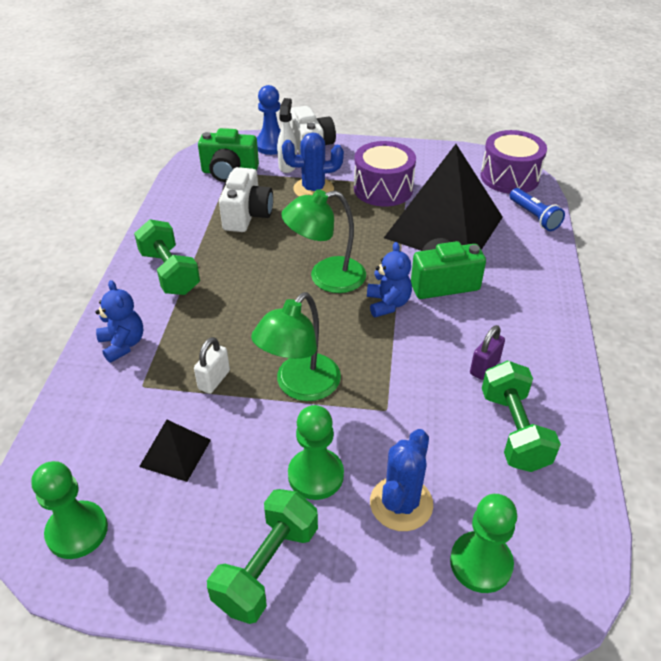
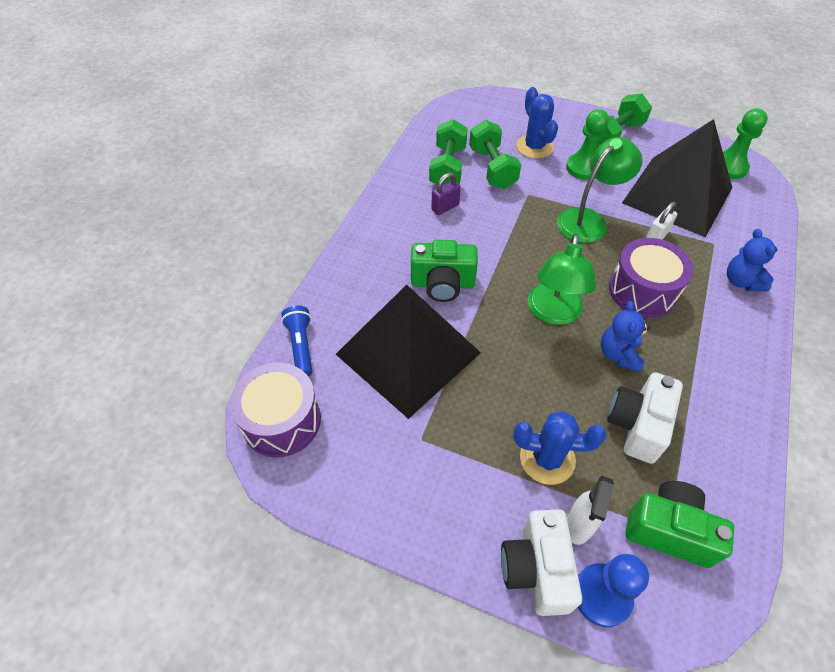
camera: 165 degrees left, 10 degrees up
green dumbbell [134,219,200,295] -> green dumbbell moved to [469,120,521,189]
black pyramid [139,420,211,482] -> black pyramid [622,119,732,237], size x2.36
green lamp [281,189,366,293] -> green lamp turned 105 degrees clockwise [528,233,596,325]
purple drum [354,141,416,207] -> purple drum moved to [609,238,693,318]
blue teddy bear [367,242,412,317] -> blue teddy bear moved to [601,301,650,372]
blue cactus [370,429,433,531] -> blue cactus turned 60 degrees counterclockwise [516,87,558,159]
green pawn [450,494,517,593] -> none

